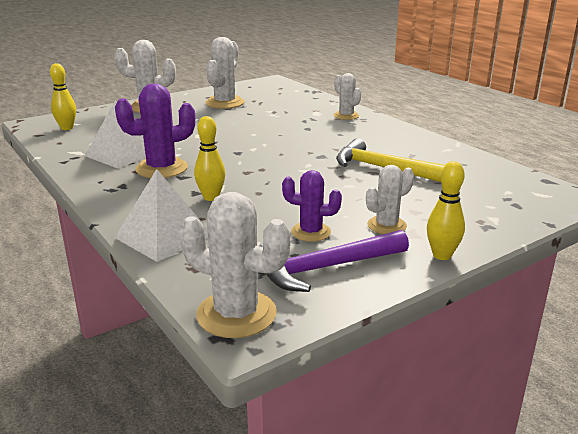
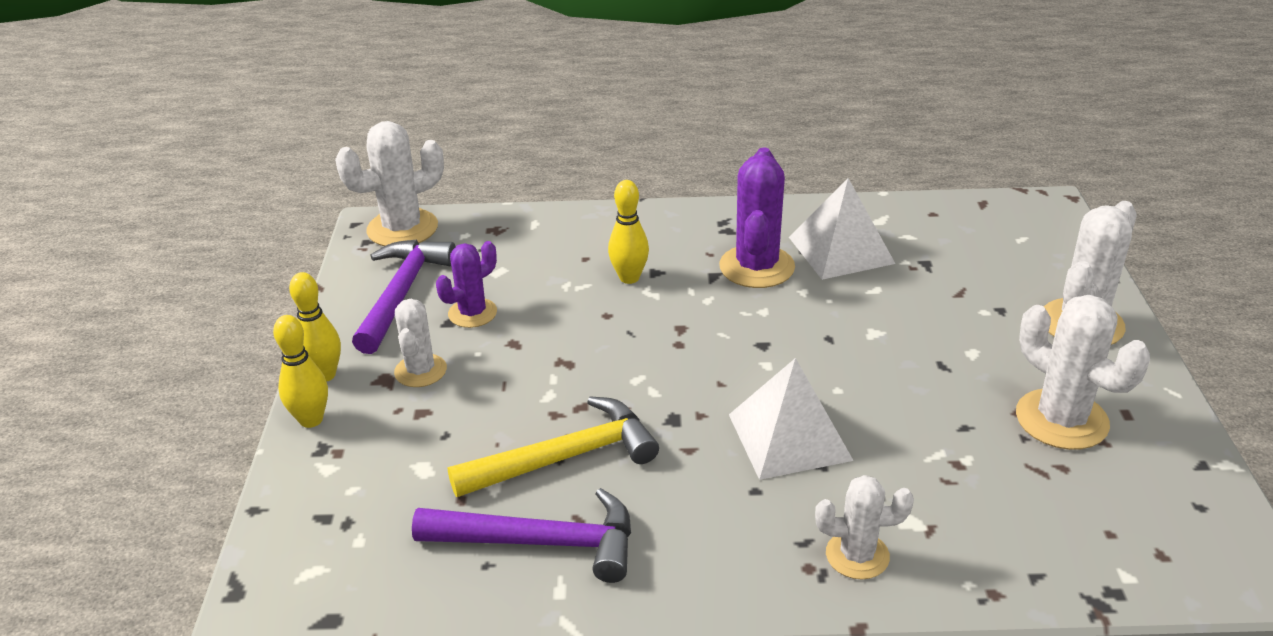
camera: 125 degrees right, 10 degrees up
yellow bowling pin [50,63,76,130] -> yellow bowling pin moved to [273,315,328,428]
white pyramid [114,169,208,262] -> white pyramid moved to [729,358,854,480]
none -> purple hammer [412,488,631,583]

